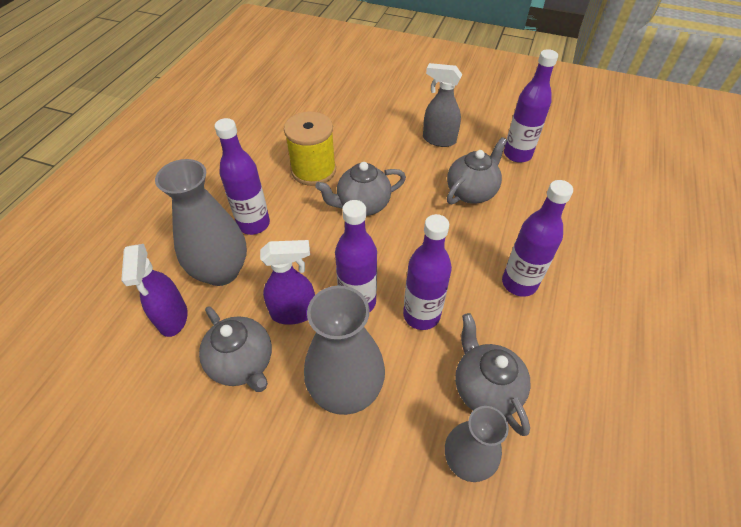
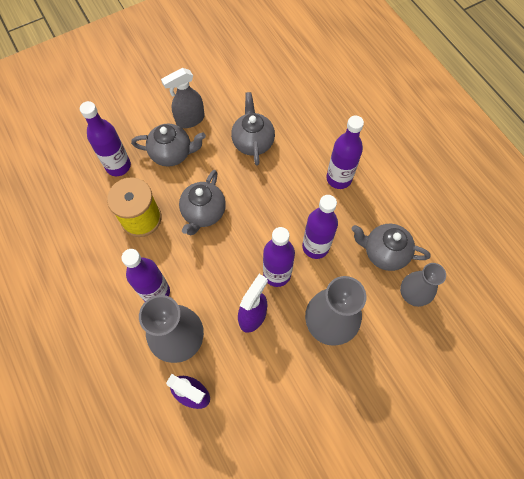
camera: 50 degrees left, 15 degrees up
grey teapot [199,306,272,392] -> grey teapot moved to [131,123,206,167]
purple bottle [504,49,558,163] -> purple bottle moved to [80,101,131,176]

